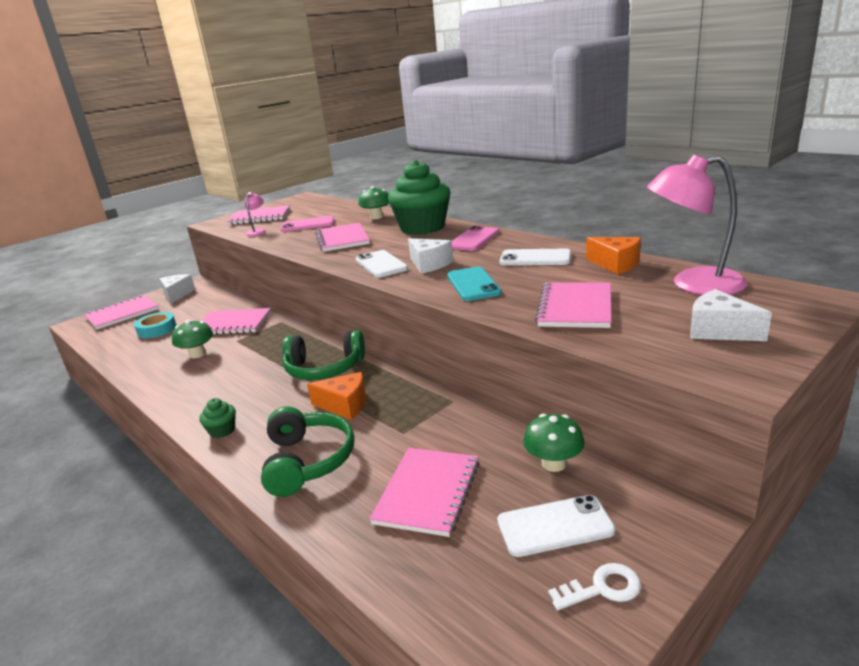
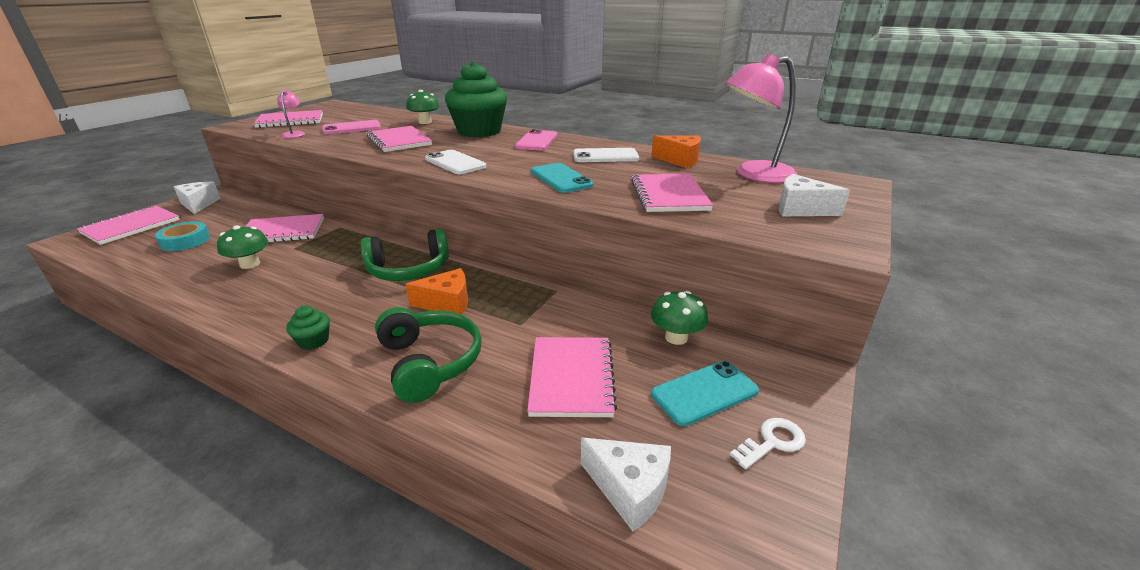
camera: 20 degrees left, 5 degrees up
white cheese [408,238,453,274] -> white cheese moved to [581,438,671,532]
white phone [497,495,615,557] -> turquoise phone [651,361,759,426]

